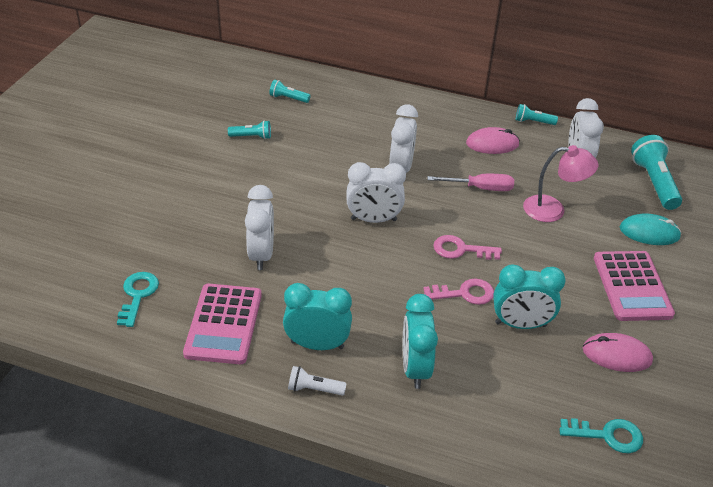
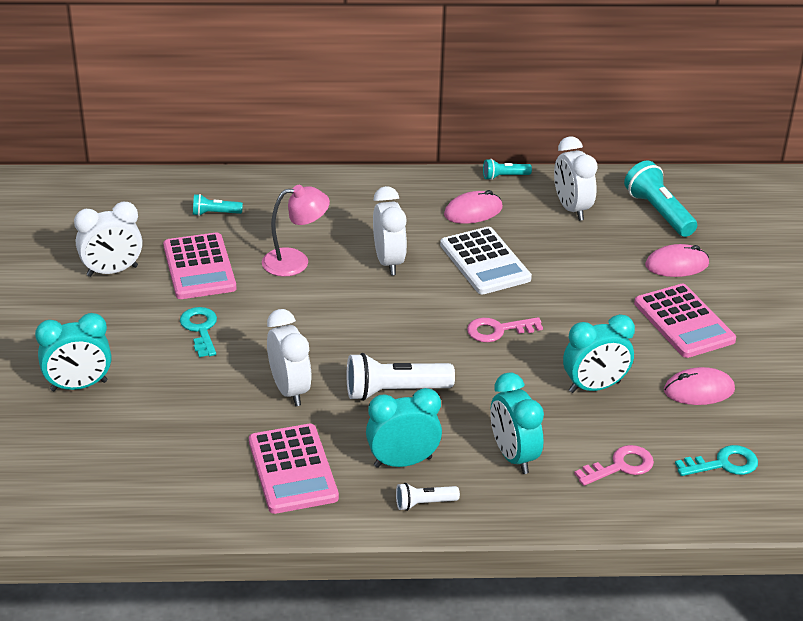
camera: 20 degrees left, 5 degrees down
turquoise key [117,272,159,327] -> turquoise key moved to [180,307,217,357]
turquoise flashlight [228,120,271,139] -> pink calculator [163,232,236,299]
white clock [346,162,406,223] -> white clock moved to [74,202,143,277]
pink key [423,278,494,305] -> pink key moved to [574,445,654,486]
pink screwdriver [427,174,514,191] -> white calculator [440,227,532,295]
pink lamp [523,145,598,222] -> pink lamp moved to [262,185,330,277]
turquoise mouse [620,214,681,245] -> pink mouse [645,244,709,277]
none -> turquoise clock [35,313,111,391]
none -> white flashlight [347,353,455,401]

